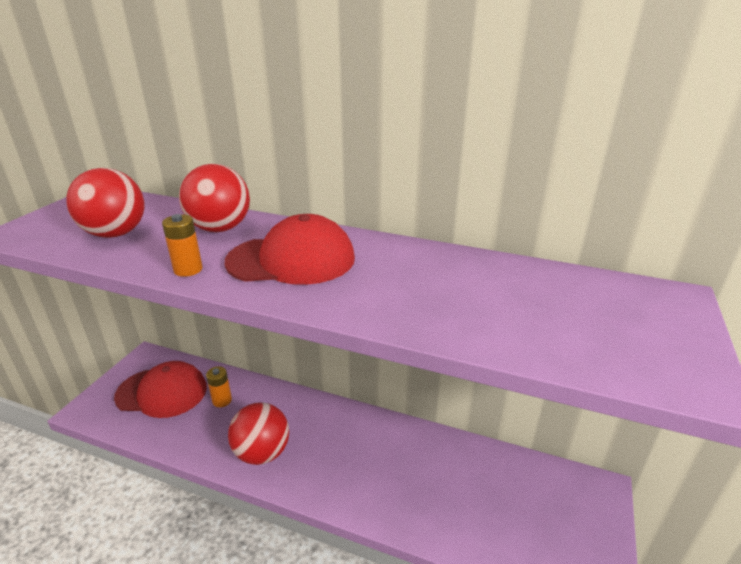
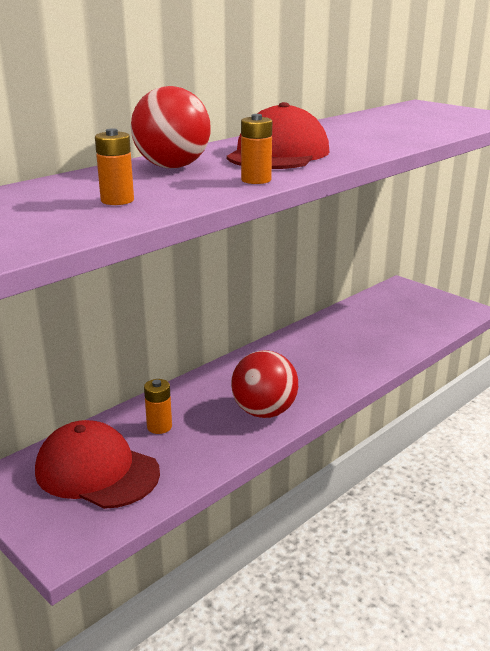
camera: 65 degrees left, 5 degrees down
red ball [66,168,144,238] -> orange battery [95,128,134,205]
red cap [114,361,207,418] -> red cap turned 90 degrees counterclockwise [35,420,160,509]

